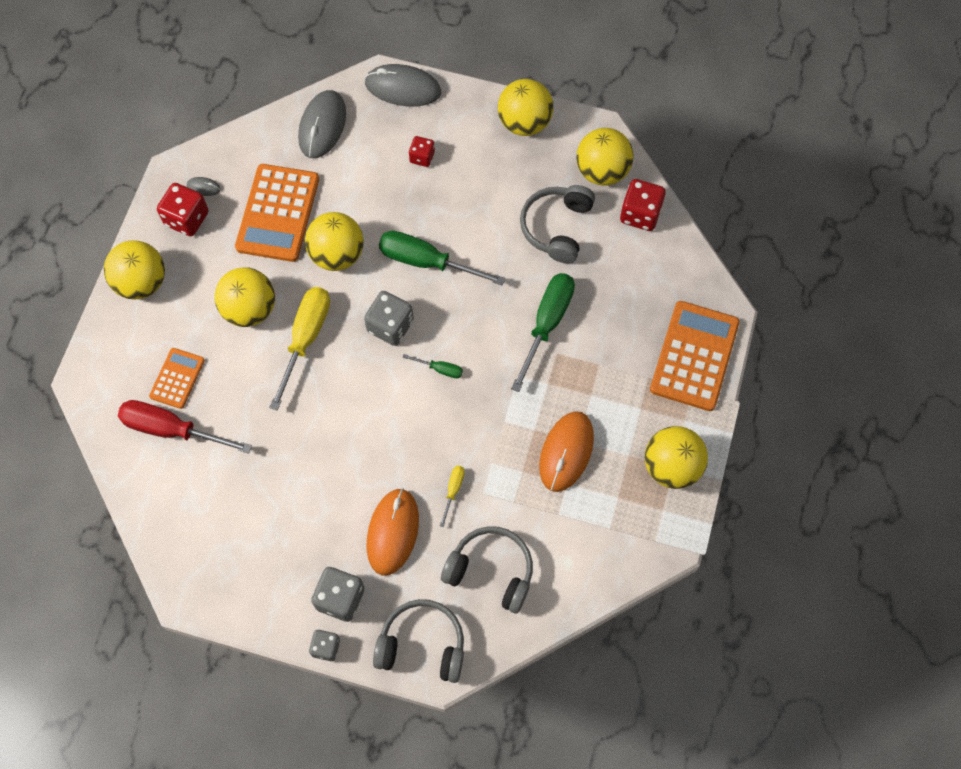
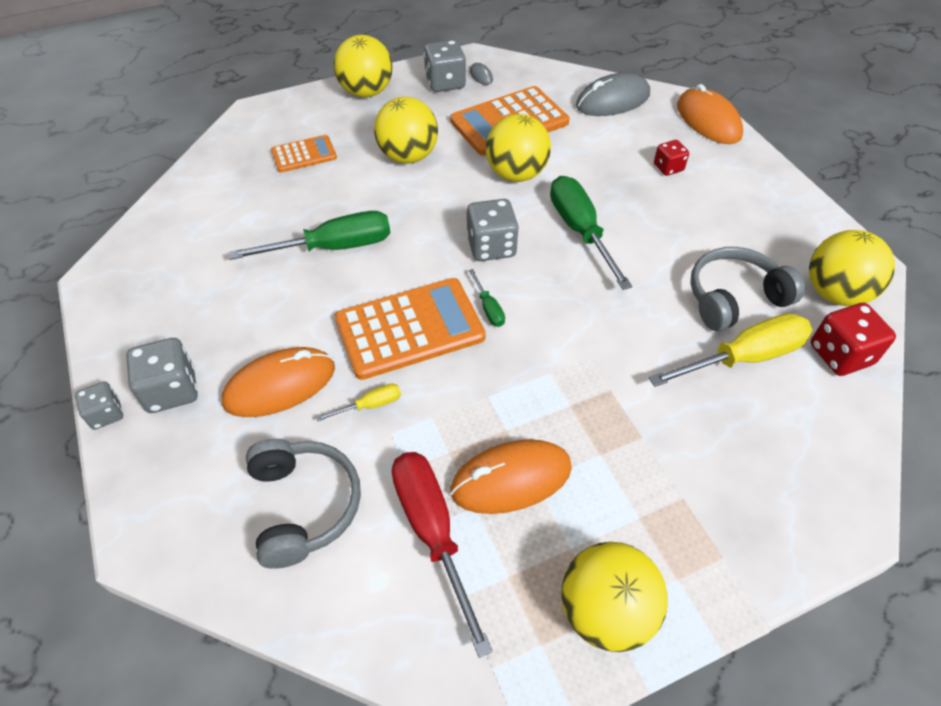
camera: 50 degrees right, 15 degrees down
red screwdriver [118,400,252,454] -> red screwdriver moved to [392,452,493,658]
red dice [157,183,209,236] -> grey dice [424,40,466,92]
yellow screwdriver [269,287,330,411] -> yellow screwdriver moved to [649,313,812,387]
grey mouse [365,64,441,107] -> orange mouse [677,84,743,144]
grey headphones [373,599,464,683] -> none
yellow ball [498,79,553,136] -> none
green screwdriver [511,273,575,392] -> green screwdriver moved to [229,211,390,260]
orange calculator [650,301,740,411] -> orange calculator moved to [335,278,486,380]

